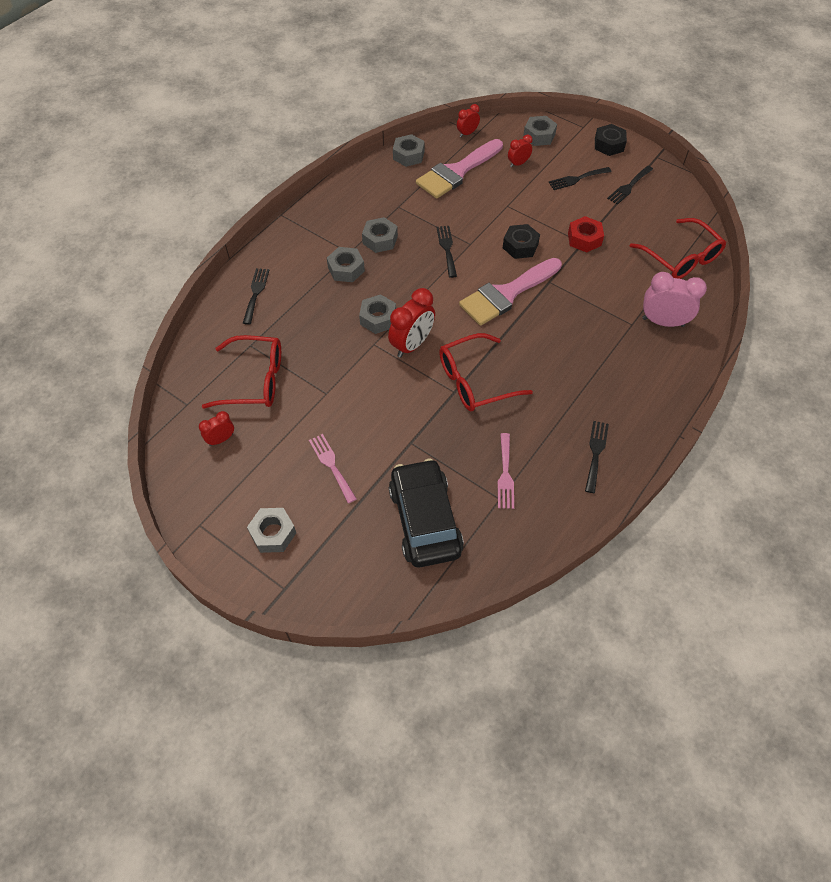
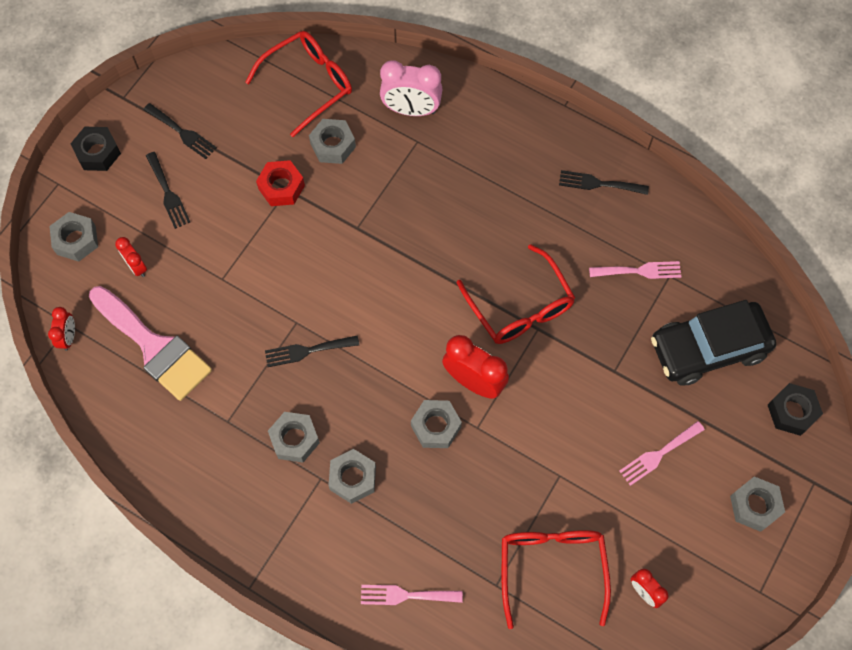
camera: 95 degrees left, 10 degrees up
black fork [243,268,269,325] -> pink fork [361,585,463,605]
grey nut [393,134,425,167] -> grey nut moved to [309,119,356,164]
red clock [457,104,480,137] -> red clock turned 135 degrees counterclockwise [48,307,75,351]
pink brush [459,258,562,326] -> none
black nut [503,224,540,259] -> black nut moved to [768,383,823,436]
pink clock [642,272,707,327] -> pink clock turned 90 degrees counterclockwise [380,60,443,116]

